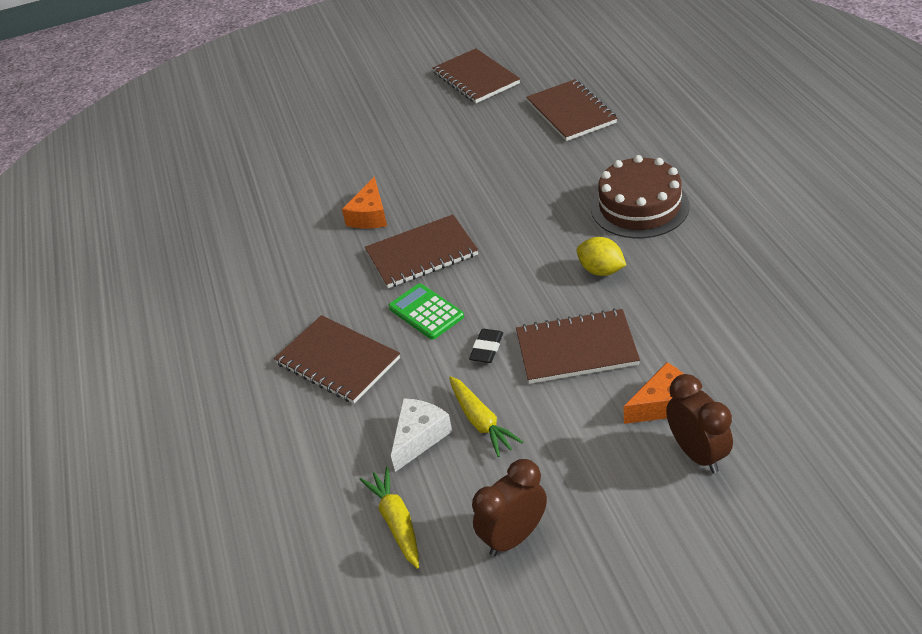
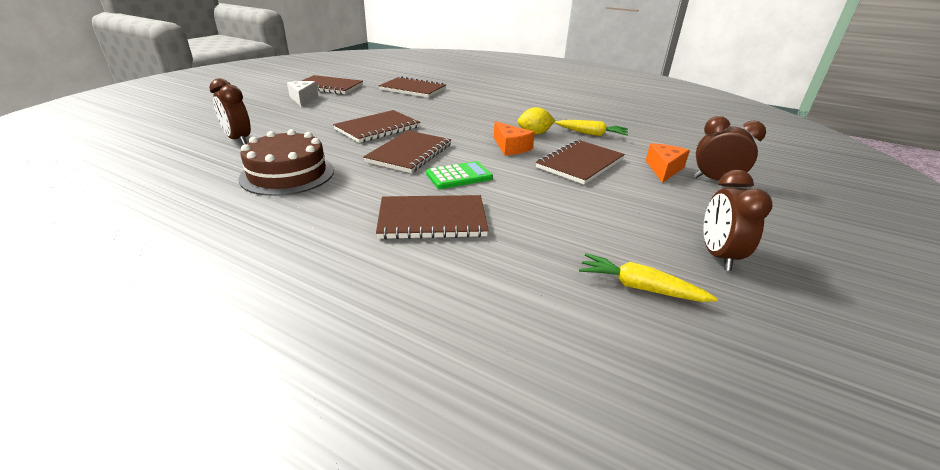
camera: 50 degrees left, 10 degrees down
orange cheese [342,176,387,229] -> orange cheese moved to [494,121,535,156]
green calculator [388,284,464,340] -> green calculator turned 150 degrees clockwise [426,161,493,189]
white cheese [391,398,452,472] -> white cheese moved to [287,81,318,106]
yellow carrot [449,376,523,457] -> yellow carrot moved to [555,120,628,136]
black eraser [469,329,503,363] -> none
brown cake [591,155,690,238] -> brown cake moved to [239,129,334,196]
none -> brown clock [209,78,251,145]
none -> brown notebook [333,110,420,143]

